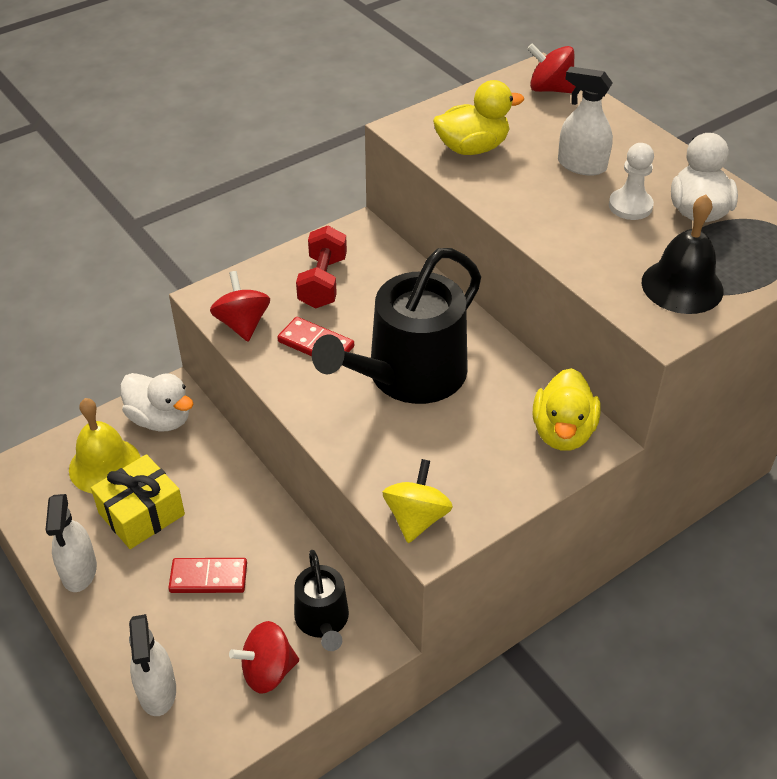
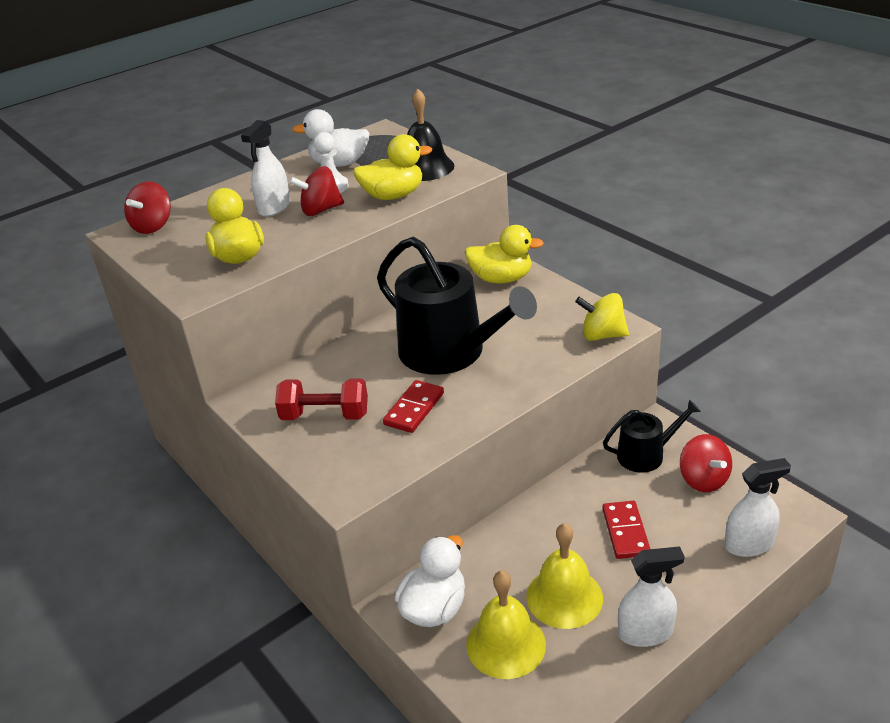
camera: 90 degrees left, 10 degrees down
yellow gift [91,454,185,549] -> yellow bell [526,523,603,629]
red spinning top [210,271,270,341] -> red spinning top moved to [289,166,344,216]
none -> yellow duck [353,134,432,200]

